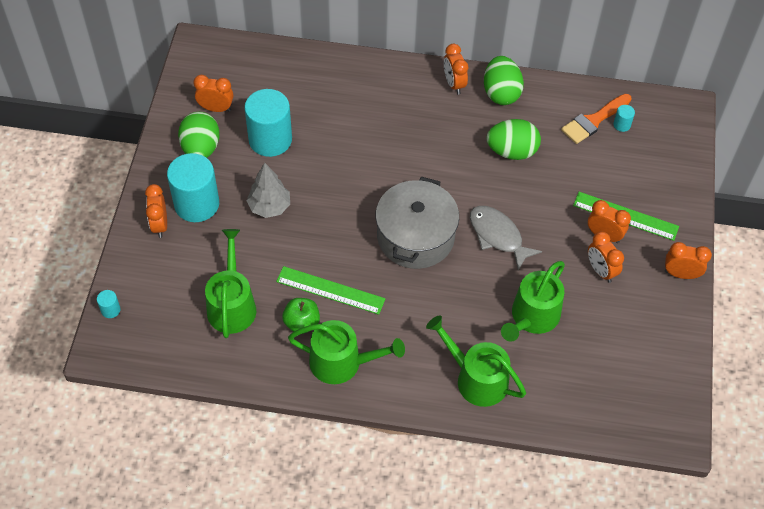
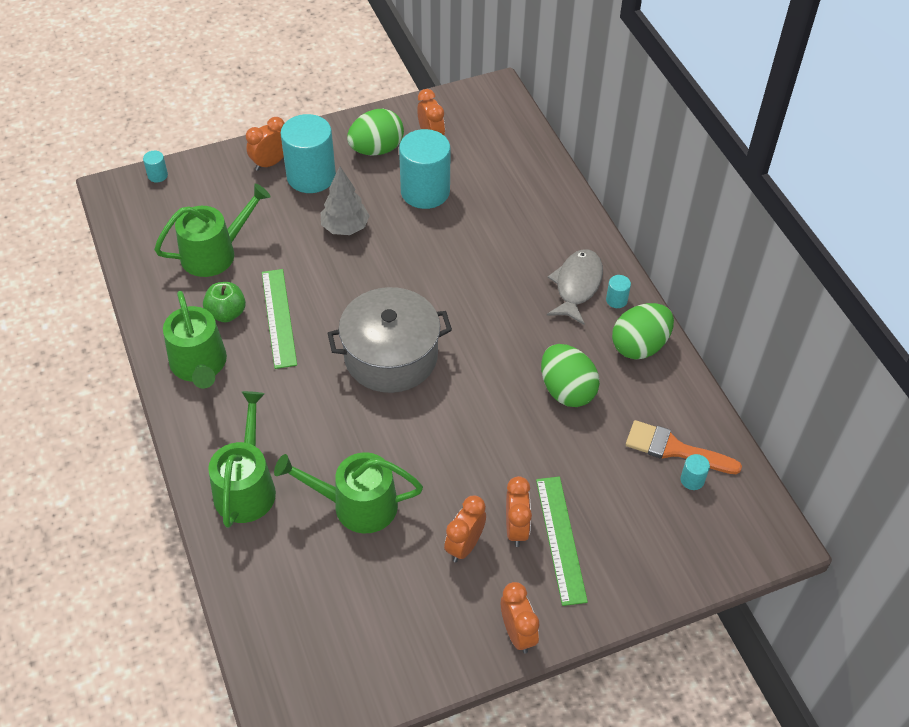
camera: 60 degrees right, 5 degrees down
orange clock [444,44,468,94] -> turquoise cylinder [606,275,631,308]
grey fish [470,206,542,271] -> grey fish moved to [547,249,603,325]

